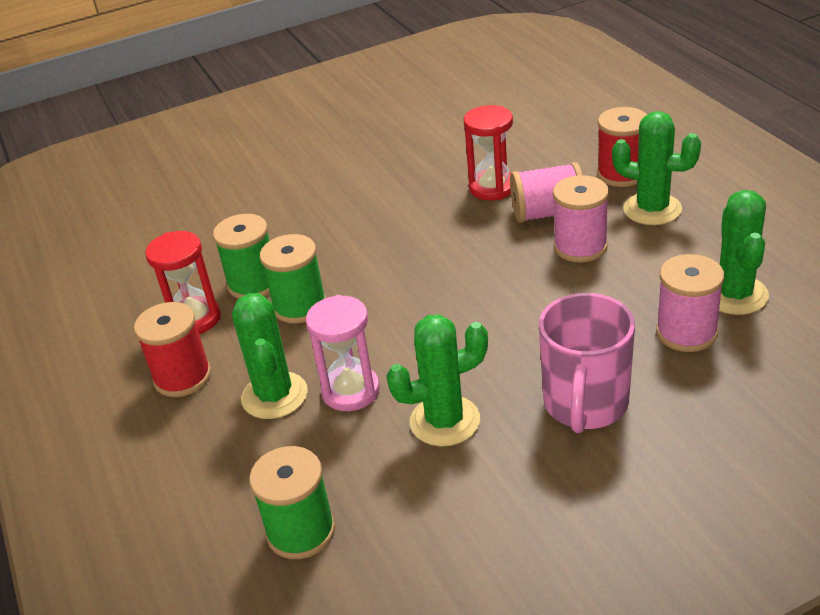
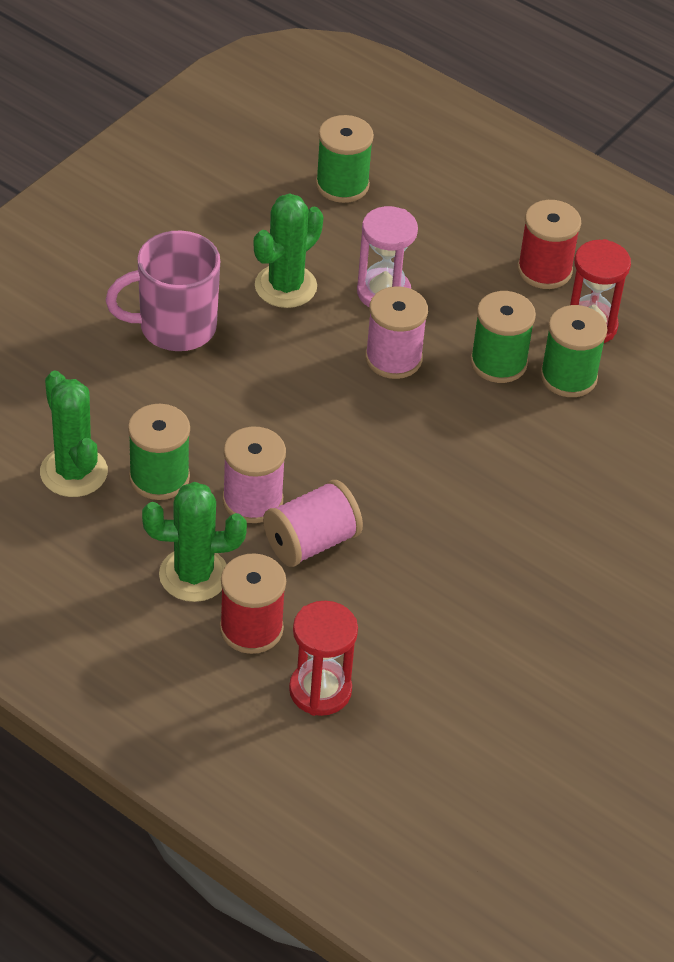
camera: 145 degrees right, 10 degrees up
green cactus [232,293,308,419] -> none
red hourglass [464,105,513,200] -> red hourglass moved to [289,601,358,716]
pink mug [539,293,635,433] -> pink mug turned 90 degrees counterclockwise [106,231,220,351]
pink spool [656,254,724,352] -> pink spool moved to [365,286,428,379]
none -> green spool [128,404,190,500]

